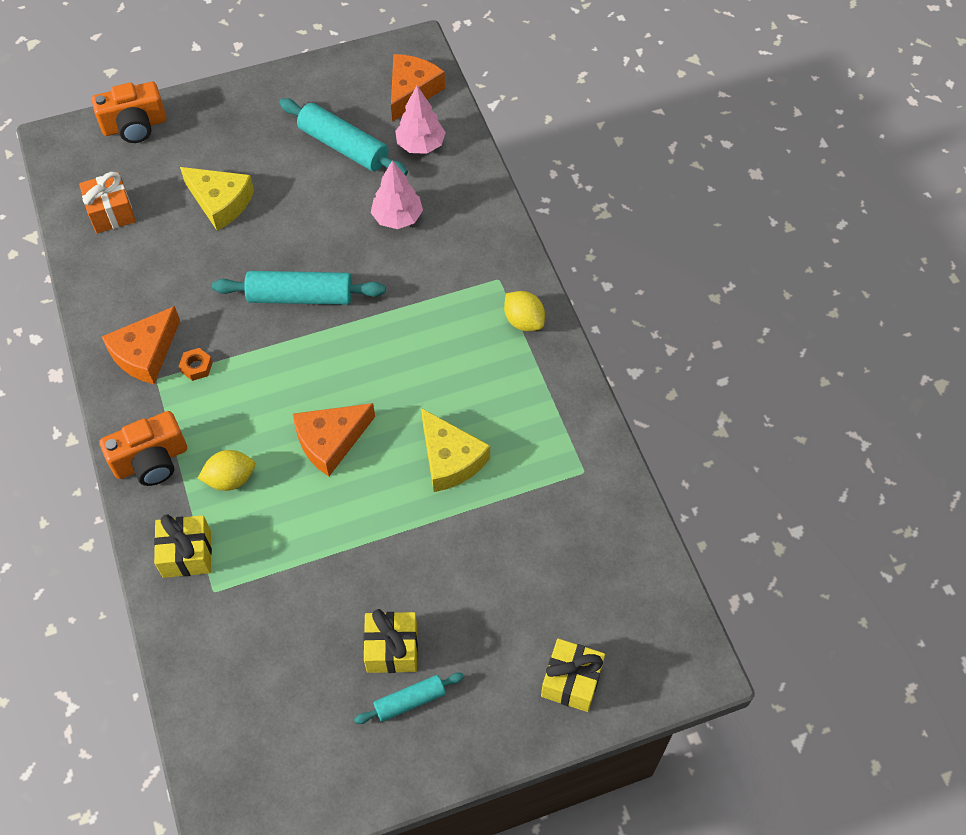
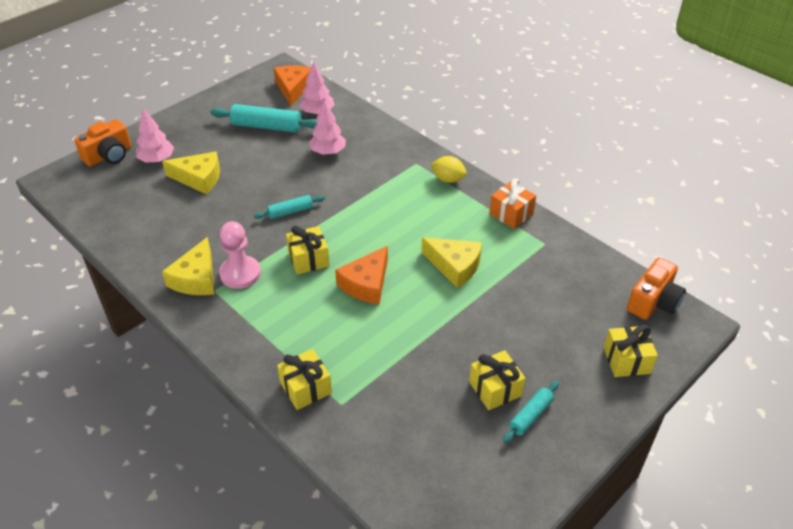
camera: 25 degrees left, 15 degrees down
orange gift [79,172,136,233] -> orange gift moved to [489,178,536,229]
orange camera [99,411,187,486] -> orange camera moved to [627,257,686,320]
orange cheese [102,306,180,384] -> yellow cheese [162,237,214,295]
orange nut [179,348,213,381] -> pink pawn [219,221,261,289]
yellow lemon [198,450,255,491] -> none
turquoise rolling pin [212,271,386,305] -> turquoise rolling pin [254,195,325,219], size x0.57
none -> pink tree [136,108,174,163]
none -> yellow gift [286,226,330,274]

